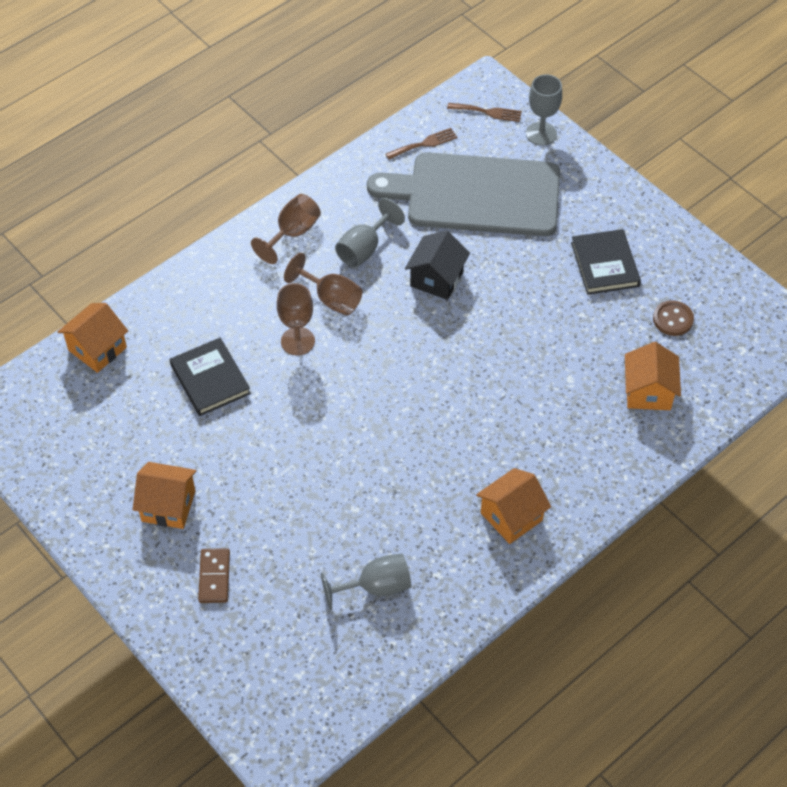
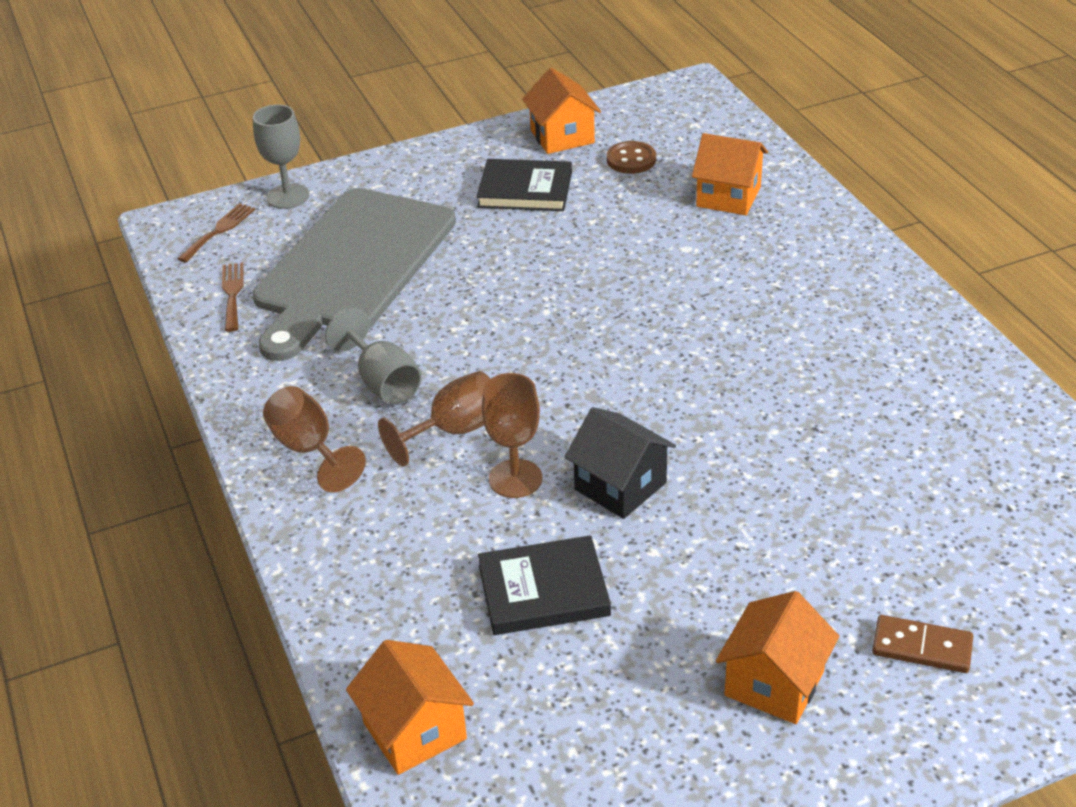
camera: 70 degrees left, 15 degrees down
grey goblet [321,554,411,610] -> none
black house [405,230,470,300] -> black house moved to [564,407,676,519]
orange house [476,468,551,544] -> orange house moved to [522,68,601,154]

